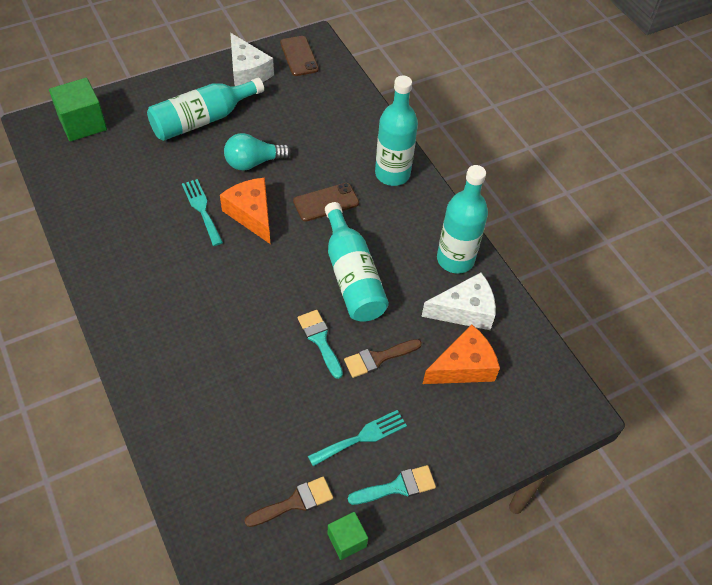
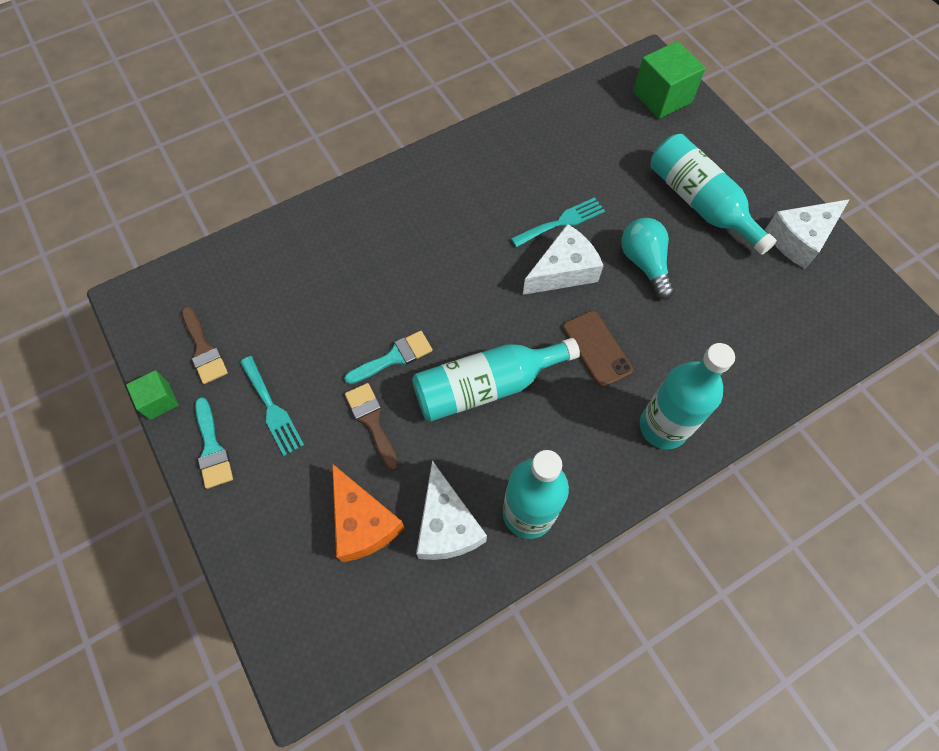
camera: 90 degrees right, 10 degrees up
orange cheese [220,178,270,244] -> white cheese [523,224,604,295]
brown phone [280,36,319,76] -> none

